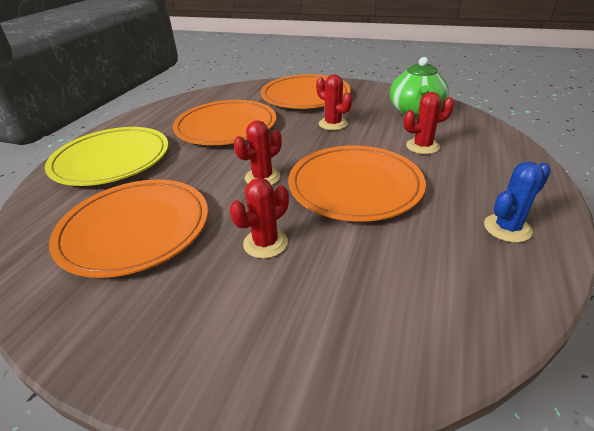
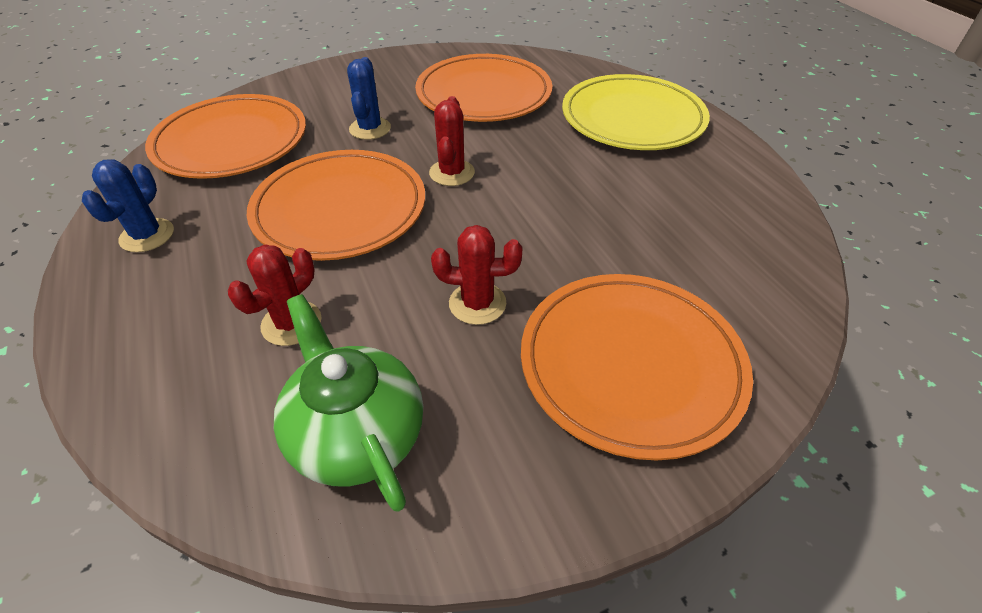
camera: 135 degrees right, 10 degrees up
orange plate [173,100,277,145] -> orange plate moved to [145,94,306,179]
red cactus [230,178,289,258] -> blue cactus [347,57,391,140]

